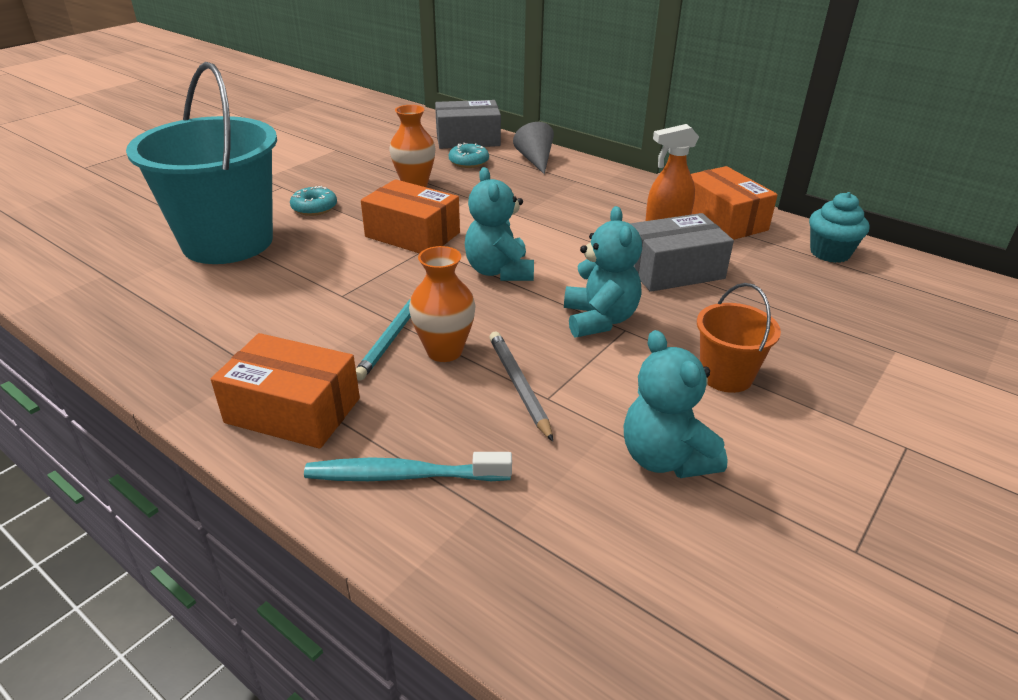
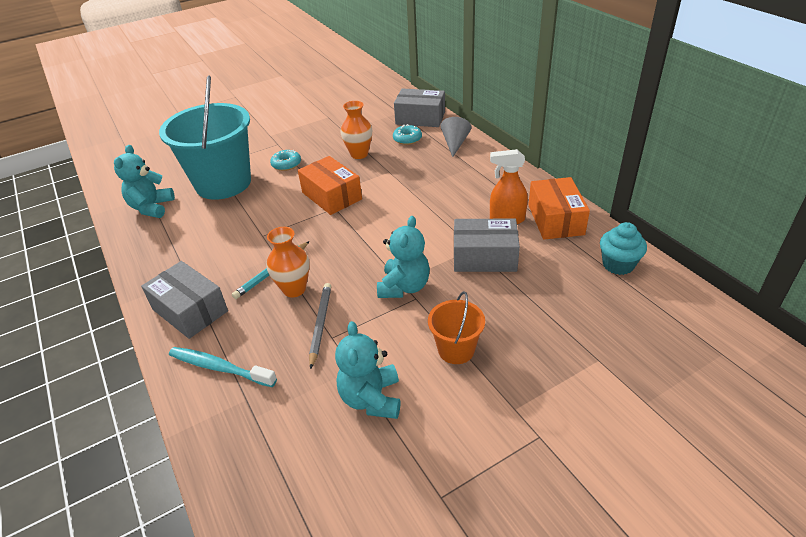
camera: 25 degrees right, 5 degrees up
orange box [211,333,360,449] -> grey box [141,261,228,339]
turquoise teddy bear [465,167,534,281] -> turquoise teddy bear moved to [114,145,175,218]

